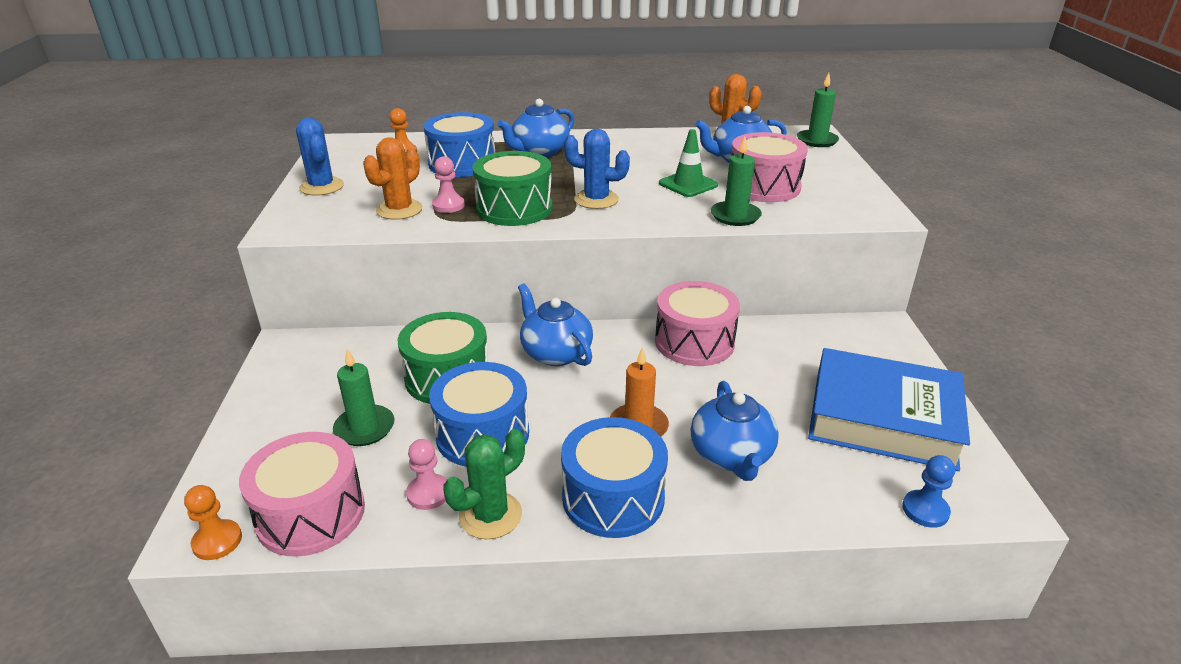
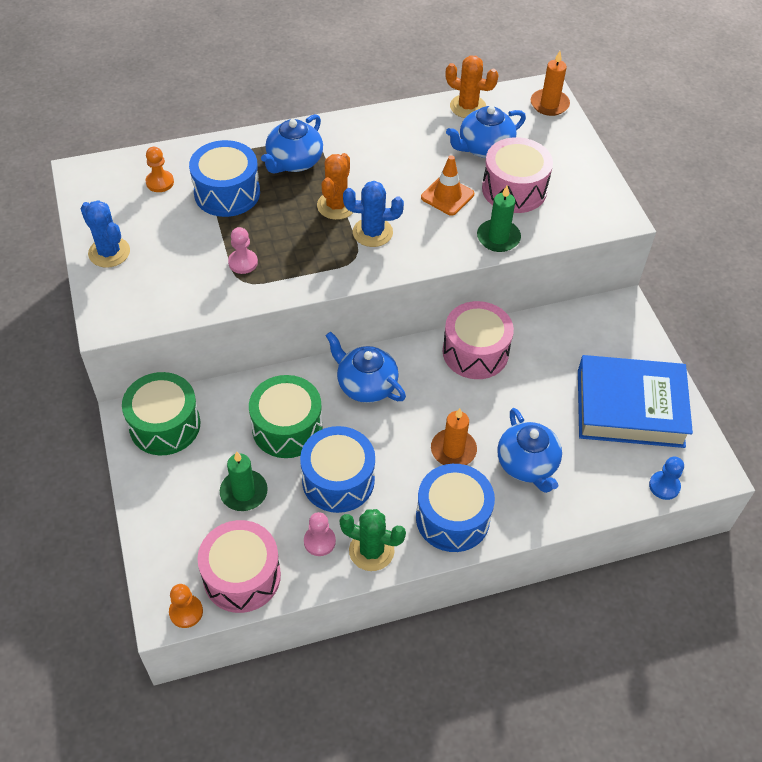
camera: 15 degrees left, 20 degrees up
orange cactus [363,137,423,220] -> orange cactus moved to [317,153,353,220]
green cactus [443,429,525,539] -> green cactus turned 75 degrees clockwise [340,509,406,571]
green drum [472,151,552,226] -> green drum moved to [122,372,200,455]
green traffic cone [659,129,718,197] -> orange traffic cone [421,155,474,216]
green candle [797,73,839,147] -> orange candle [531,51,570,116]

